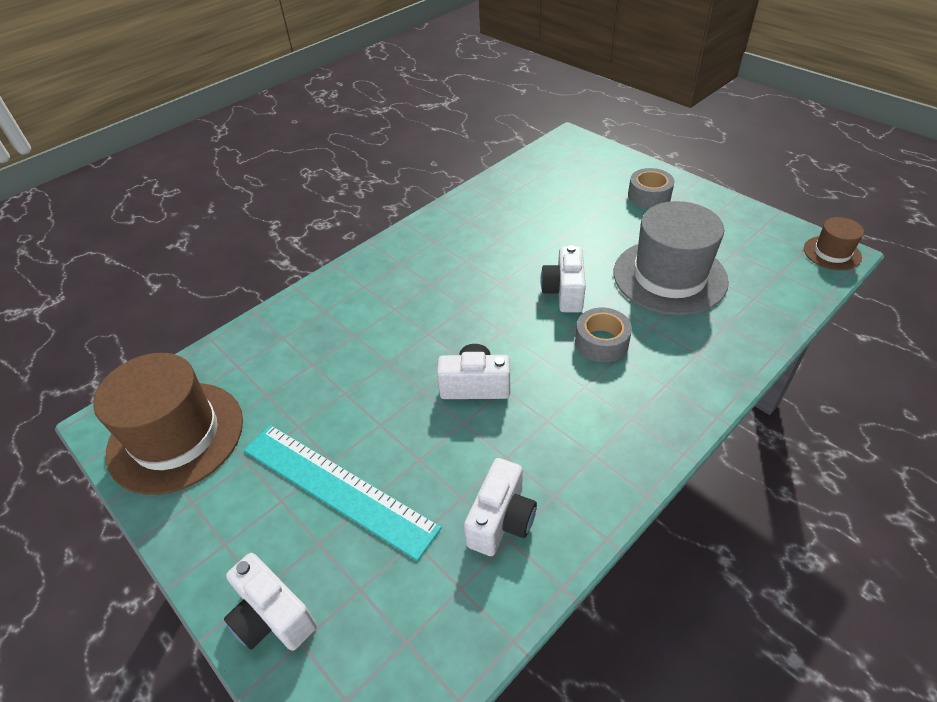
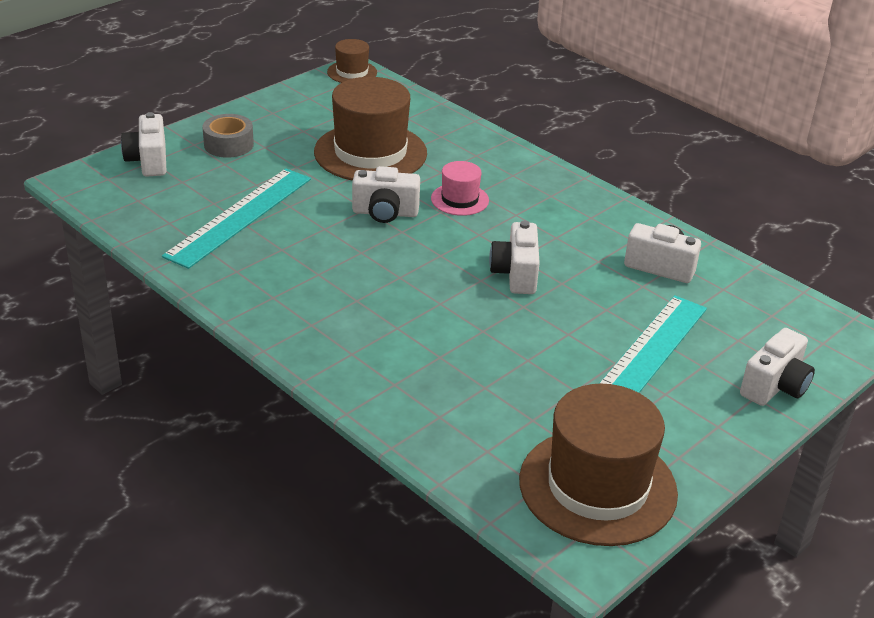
camera: 95 degrees left, 10 degrees down
grey tape [575,308,632,363] -> pink hat [431,161,489,216]
grey hat [614,201,729,315] -> brown hat [314,77,427,181]
none -> white camera [121,112,167,176]
none -> turquoise ruler [162,168,311,269]

